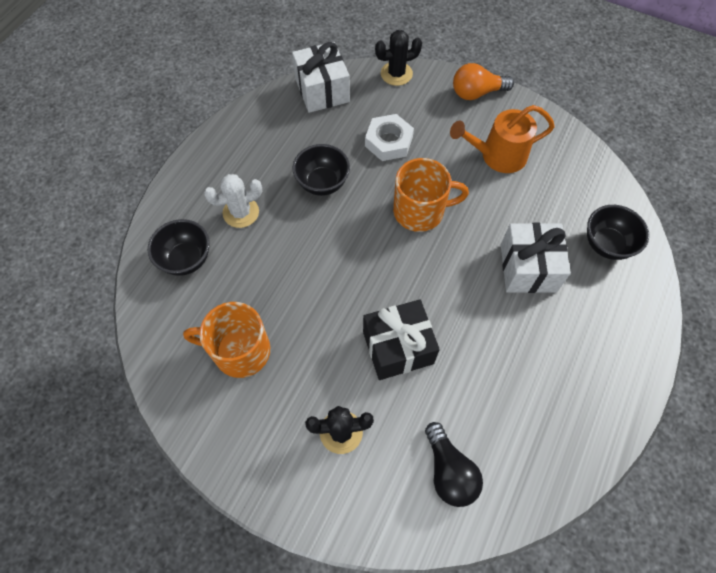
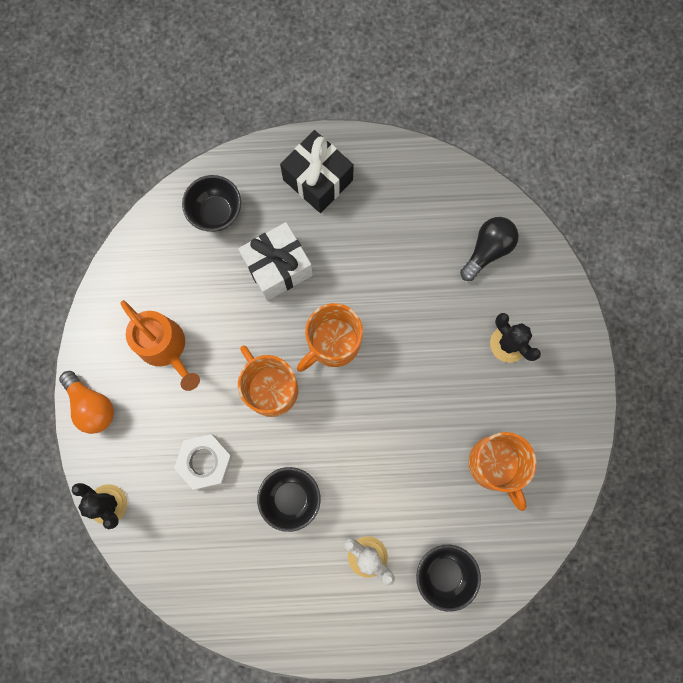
camera: 120 degrees left, 15 degrees up
white gift [292,42,350,113] -> none
black gift [363,299,440,380] -> black gift moved to [280,130,354,213]
none -> orange mug [297,303,363,372]

